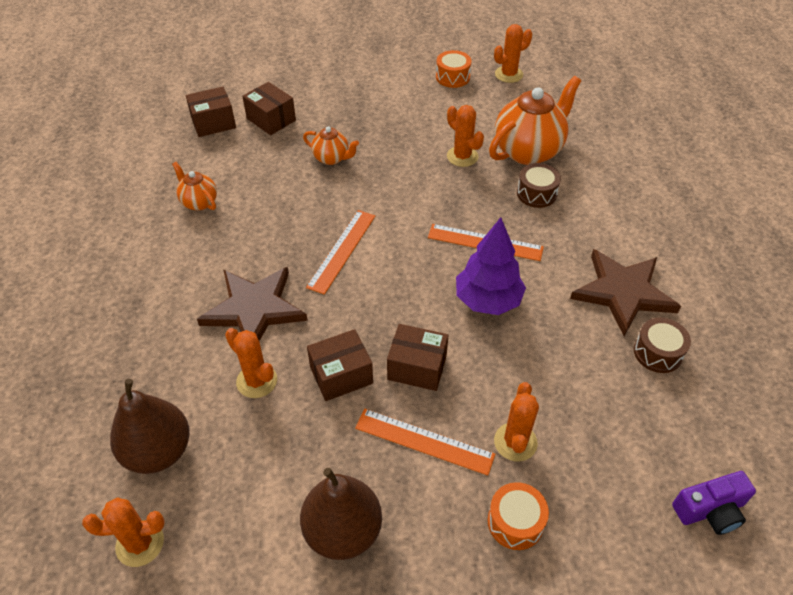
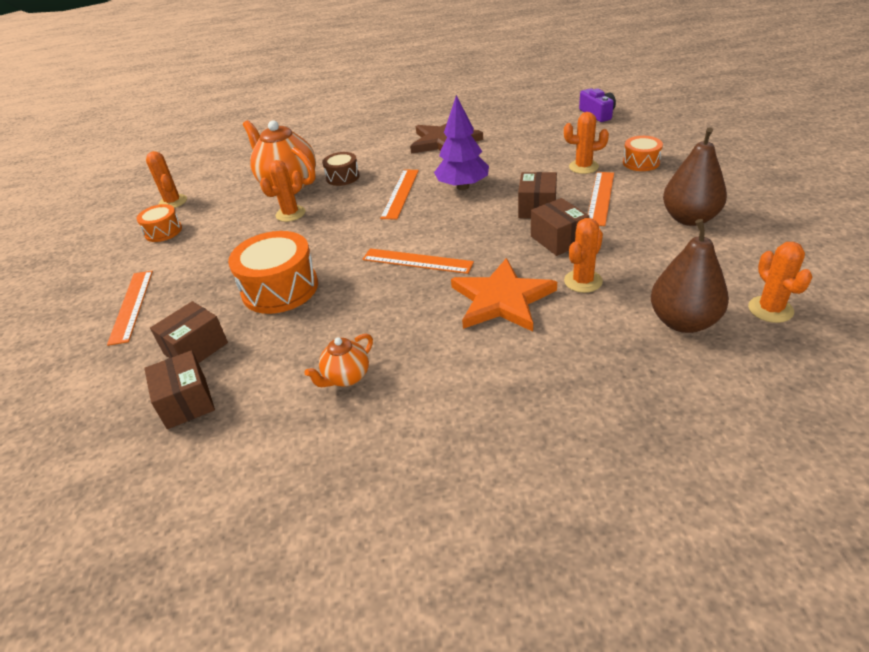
camera: 90 degrees left, 10 degrees down
brown star [197,267,308,341] -> orange star [451,258,557,332]
orange teapot [303,126,359,165] -> orange drum [228,231,318,314]
brown drum [634,317,691,373] -> none
none -> orange ruler [107,271,153,346]

